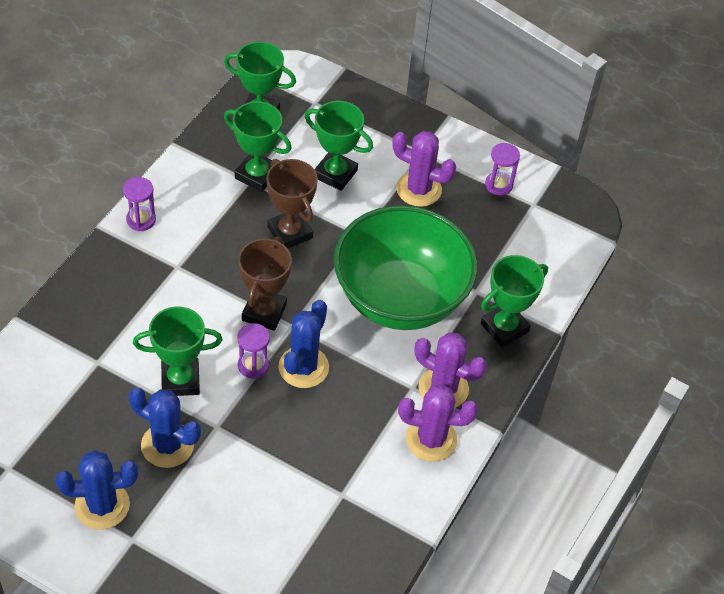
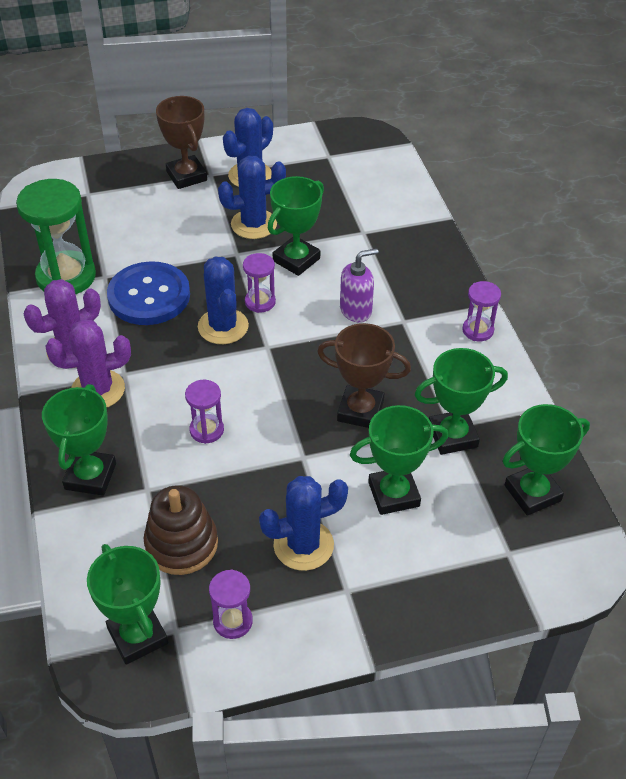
camera: 140 degrees right, 5 degrees down
brown trophy [238,237,292,331] -> brown trophy moved to [156,96,207,189]
green bowl [334,205,478,330] -> purple hourglass [185,380,224,444]
purple cactus [392,131,456,207] -> blue cactus [259,476,348,571]
none -> green hourglass [16,179,96,294]
none -> green trophy [87,544,168,665]
none -> blue button [107,261,190,325]
none -> brown stacking toy [143,485,218,575]
none -> purple soap dispenser [340,248,378,322]

